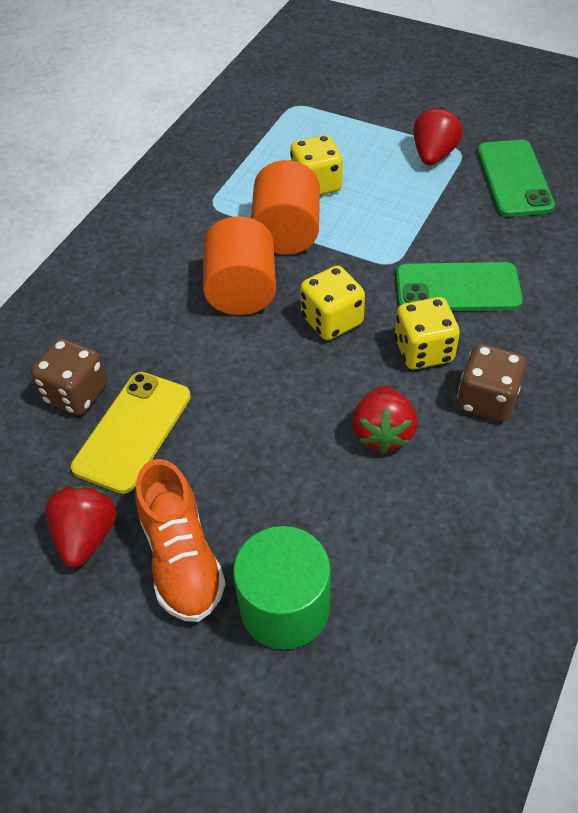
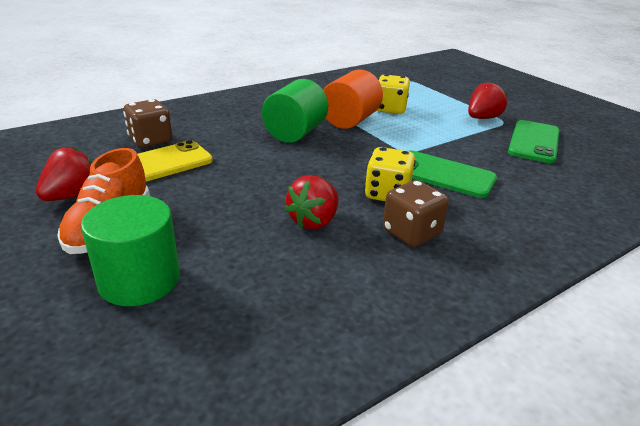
camera: 25 degrees right, 20 degrees down
orange cylinder [203,216,276,315] -> green cylinder [262,79,328,143]
yellow dice [300,266,365,340] -> none

